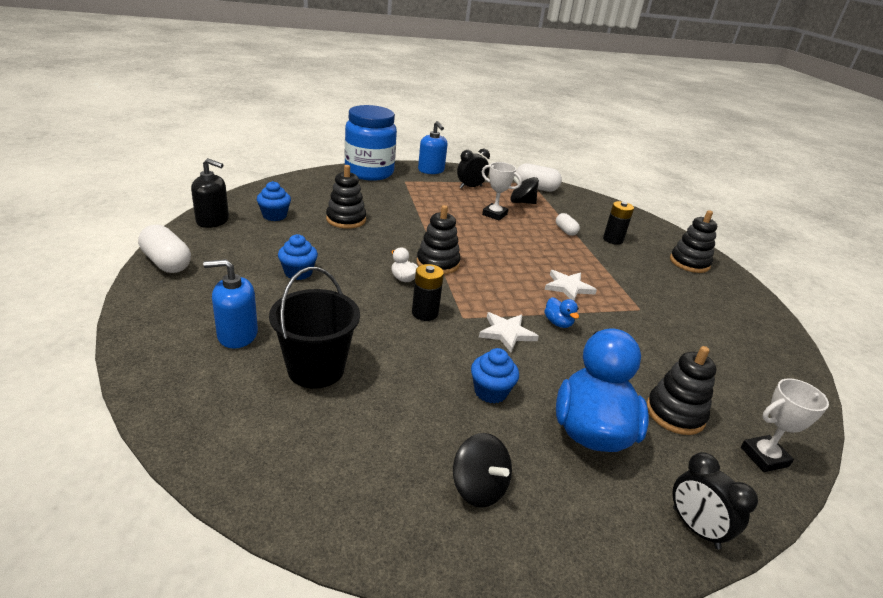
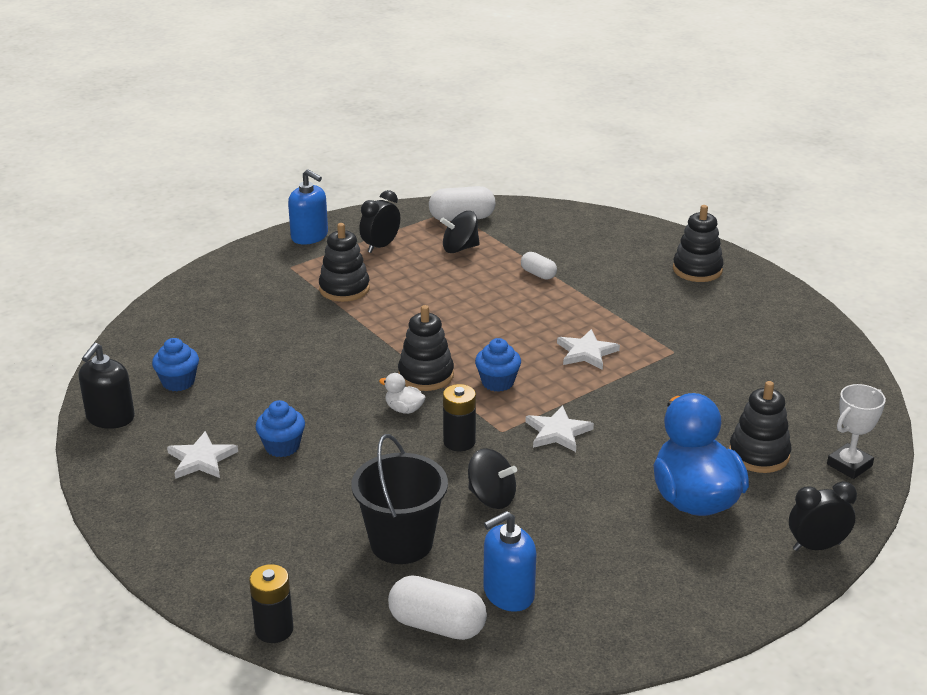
camera: 20 degrees left, 0 degrees up
white capsule [138,224,191,273] -> white capsule moved to [388,575,487,640]
black soap dispenser [191,158,229,228] -> black soap dispenser turned 120 degrees clockwise [79,343,135,429]
blue soap dispenser [203,259,258,349] -> blue soap dispenser moved to [483,511,537,612]
black stacking toy [326,165,366,229] -> black stacking toy moved to [319,223,370,302]
blue jar [345,105,397,181] -> none
black spinning top [453,433,512,508] -> black spinning top moved to [468,448,517,509]
blue cupcake [471,348,519,404] -> blue cupcake moved to [475,338,521,392]
white trophy [482,162,522,221] -> none
blue duck [544,297,579,328] -> none
black battery [603,201,634,245] -> black battery moved to [249,564,293,643]
black clock [672,452,758,549] -> black clock turned 135 degrees clockwise [789,481,857,551]
none -> white star [167,431,238,479]

